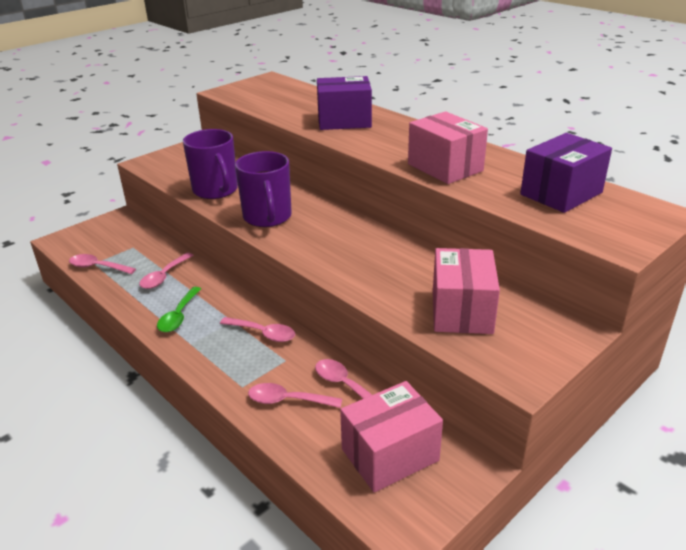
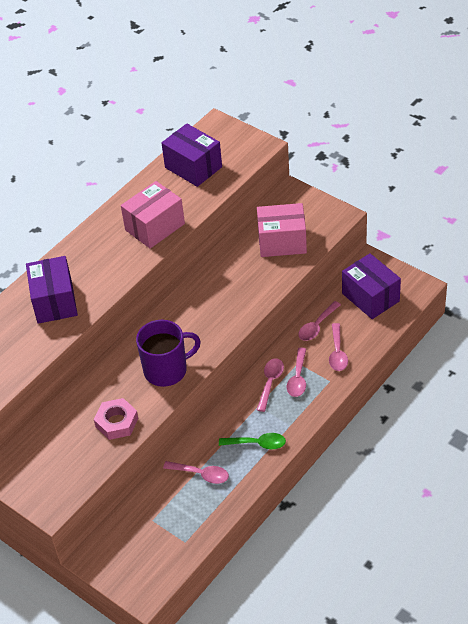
camera: 95 degrees left, 15 degrees up
pink spoon [69,254,136,274] -> pink spoon moved to [287,348,306,397]
purple mug [183,129,238,199] -> pink nut [94,398,138,440]
pink box [340,381,443,492] -> purple box [342,253,401,319]

